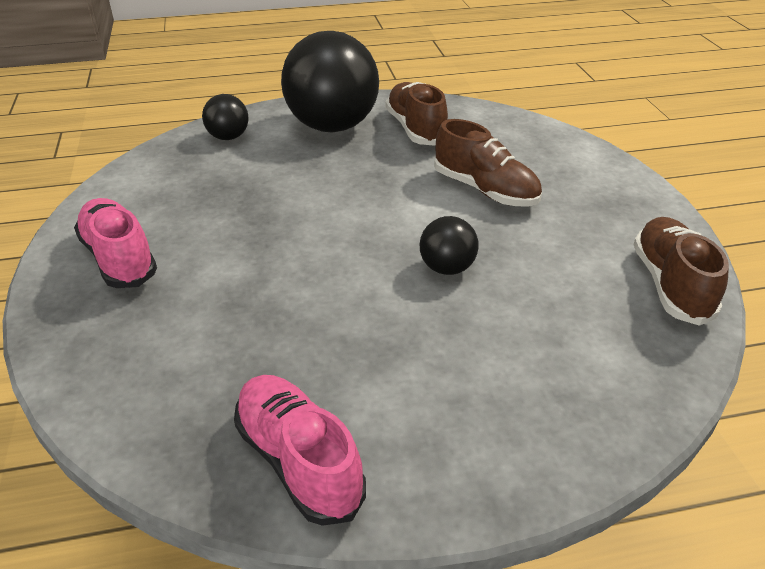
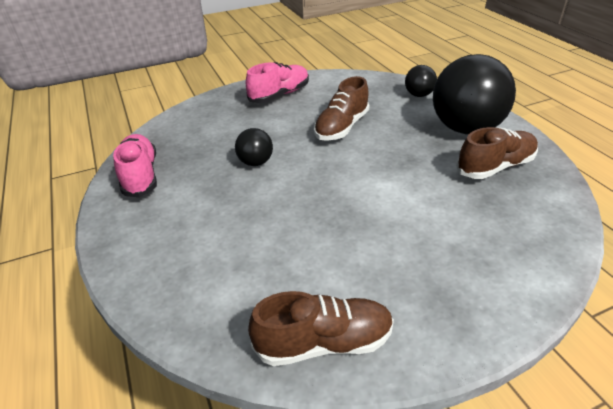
camera: 80 degrees right, 0 degrees up
pink shoe [234,375,366,526] -> pink shoe turned 60 degrees counterclockwise [113,134,157,197]
black ball [420,216,479,275] -> black ball moved to [235,128,273,166]
brown shoe [434,119,542,206] -> brown shoe moved to [314,76,370,141]

